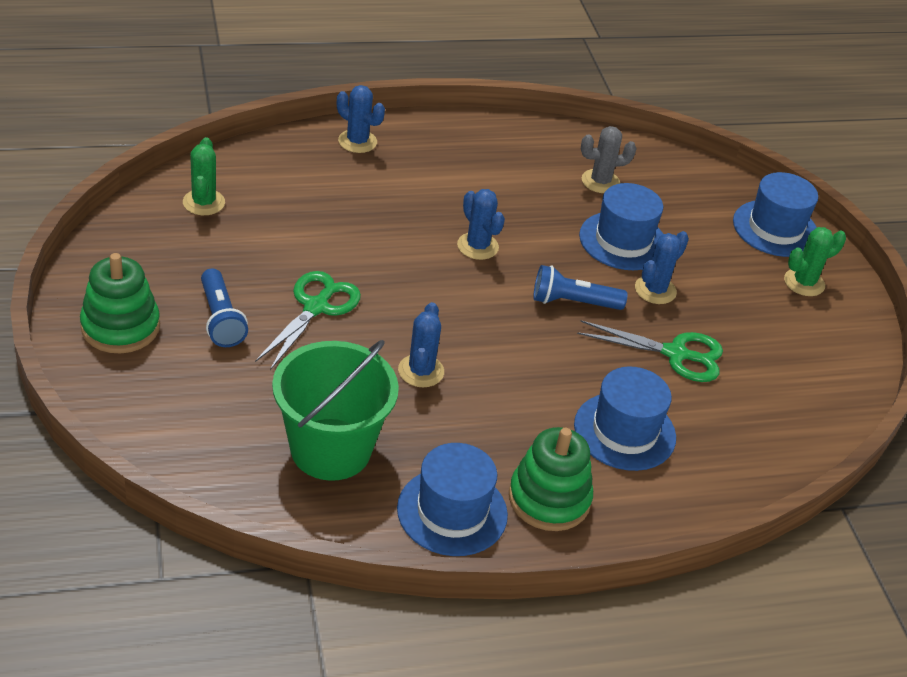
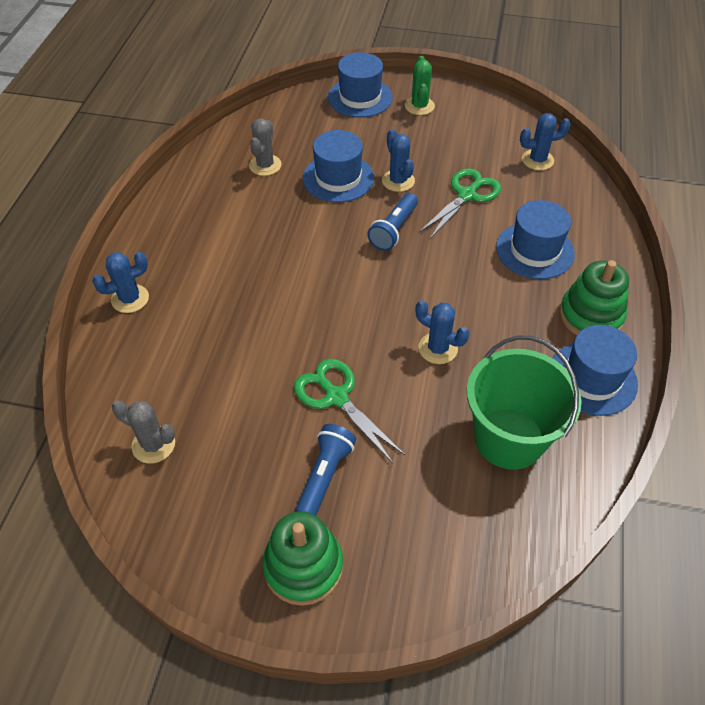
camera: 60 degrees left, 10 degrees up
green cactus [183,137,225,215] -> grey cactus [112,400,175,463]
blue flashlight [201,268,248,347] -> blue flashlight turned 75 degrees counterclockwise [295,424,356,516]
blue cactus [457,189,505,260] -> blue cactus moved to [520,113,571,170]

